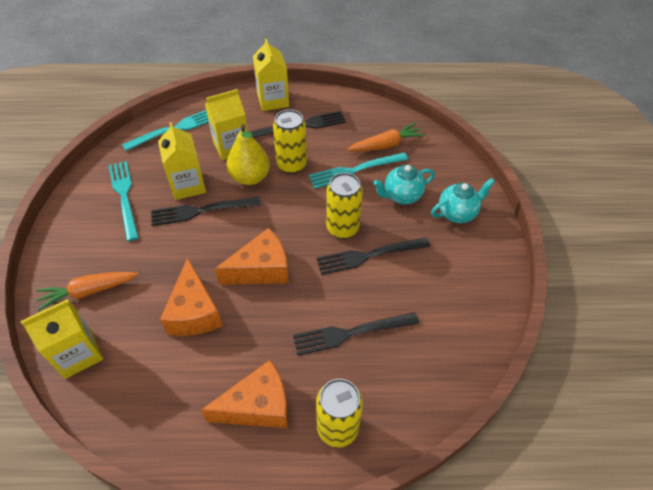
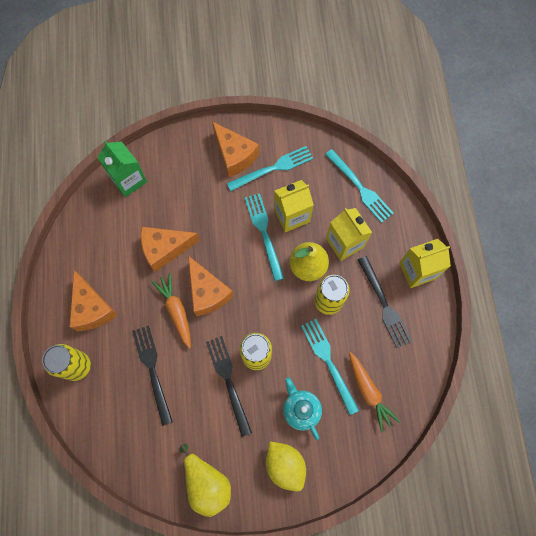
camera: 85 degrees right, 20 degrees up
yellow carton [20,299,103,379] -> green carton [97,141,147,197]
orange carrot [36,272,139,311] -> orange carrot moved to [151,273,191,349]
black fork [151,197,261,226] -> turquoise fork [245,193,284,281]
turquoise teapot [431,178,495,223] -> yellow lemon [266,441,306,492]
none -> yellow pear [180,444,231,517]
none -> orange cheese [212,121,259,177]

